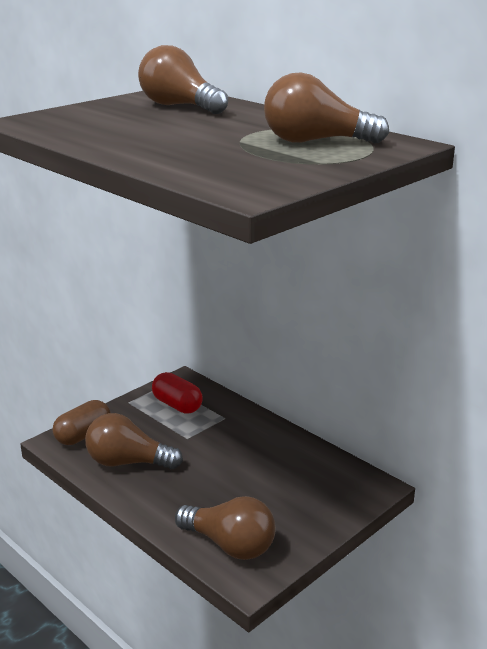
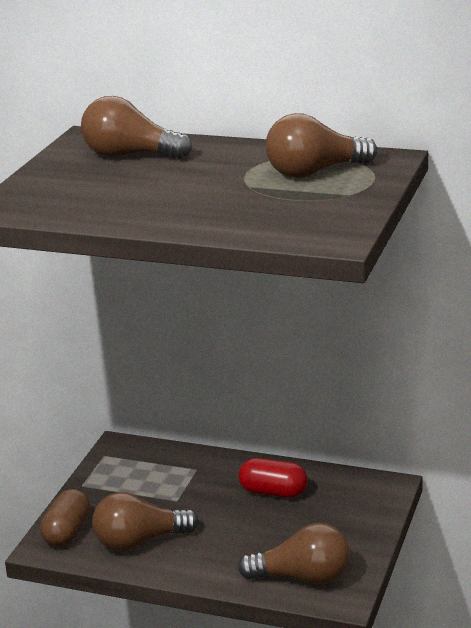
camera: 25 degrees left, 0 degrees up
red capsule [152,372,203,414] -> red capsule moved to [238,458,308,498]

